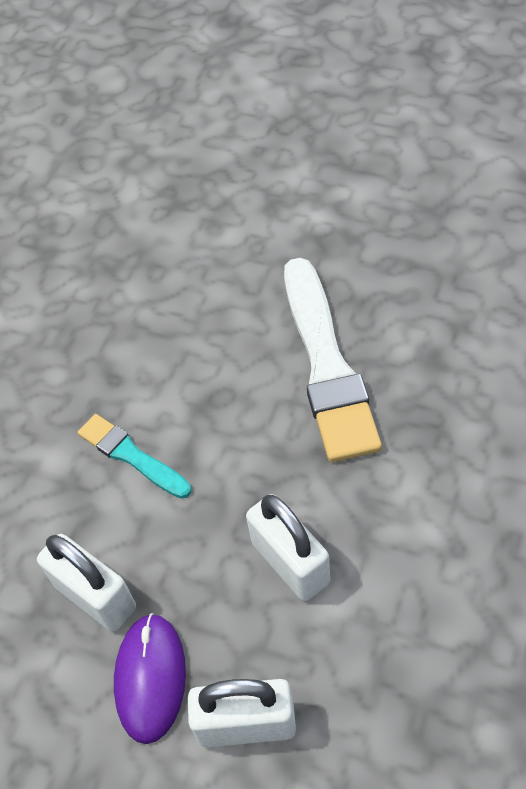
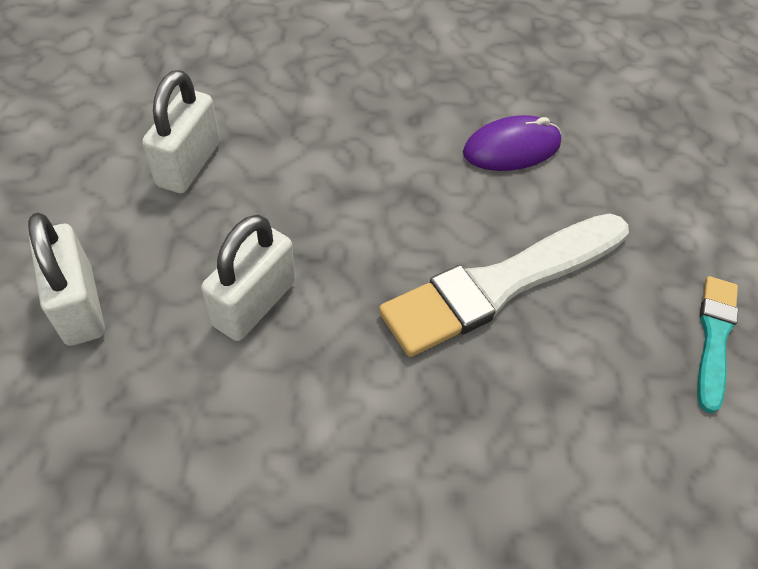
camera: 60 degrees right, 0 degrees up
turquoise brush [78,414,191,499] -> turquoise brush moved to [697,276,738,413]
purple mouse [114,613,186,744] -> purple mouse moved to [463,115,561,171]

